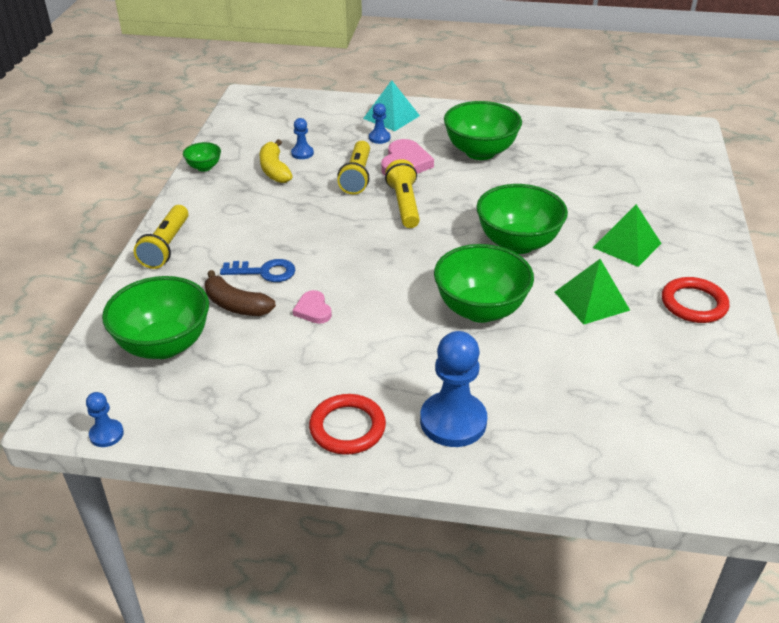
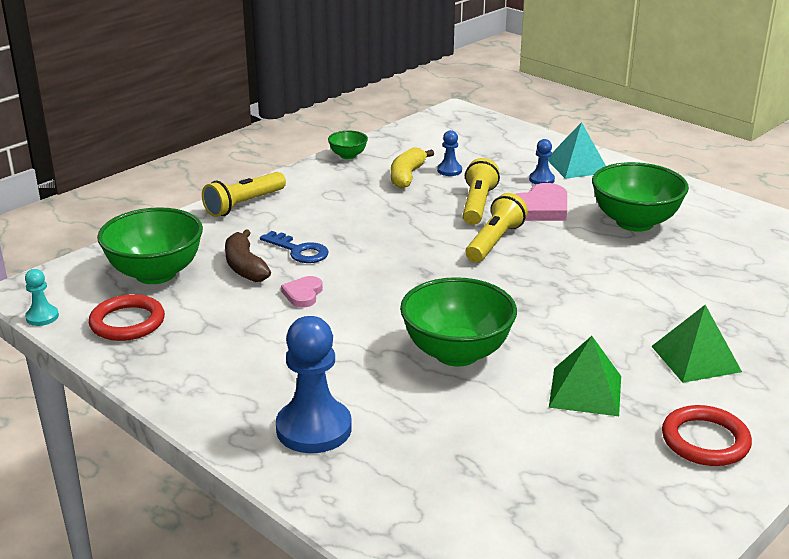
camera: 35 degrees right, 10 degrees down
blue pawn [86,392,124,447] -> turquoise pawn [25,269,59,326]
red ring [309,394,386,455] -> red ring moved to [89,294,165,341]
yellow flashlight [337,141,370,194] -> yellow flashlight turned 150 degrees clockwise [463,158,500,225]
green bowl [476,184,568,254] -> none

